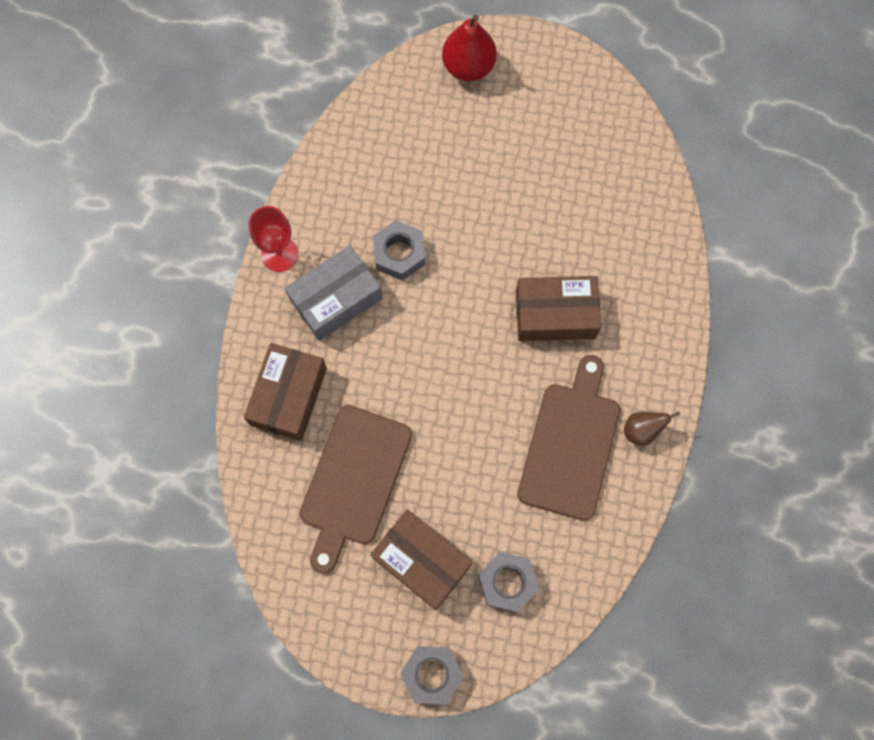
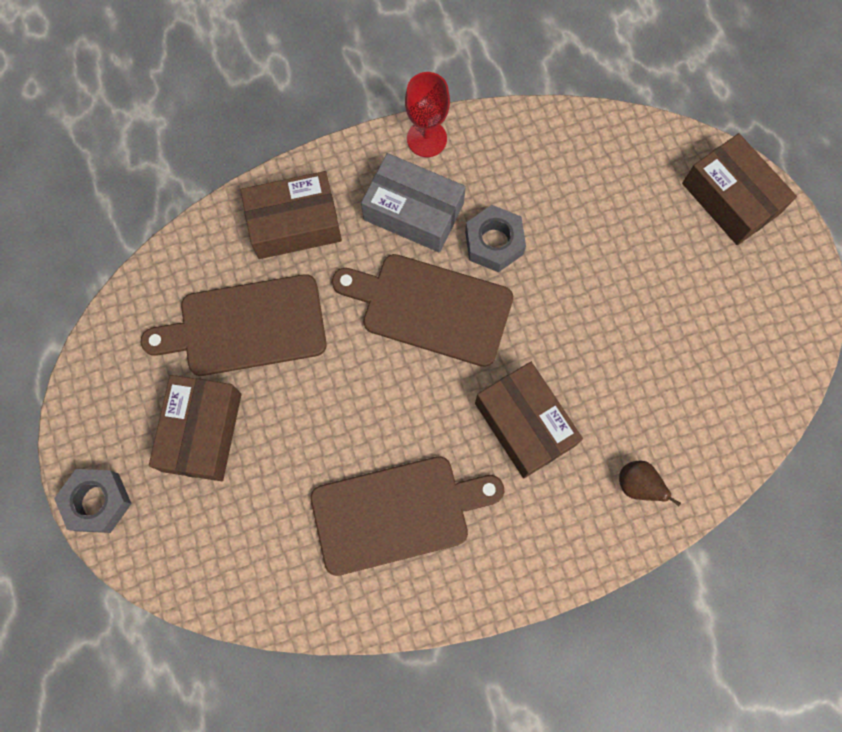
camera: 60 degrees right, 0 degrees up
red pear [442,14,497,81] -> brown box [682,133,797,245]
grey nut [478,552,540,613] -> none
brown pear [624,411,680,446] -> brown pear moved to [619,460,681,507]
none -> brown cutting board [332,254,513,367]

